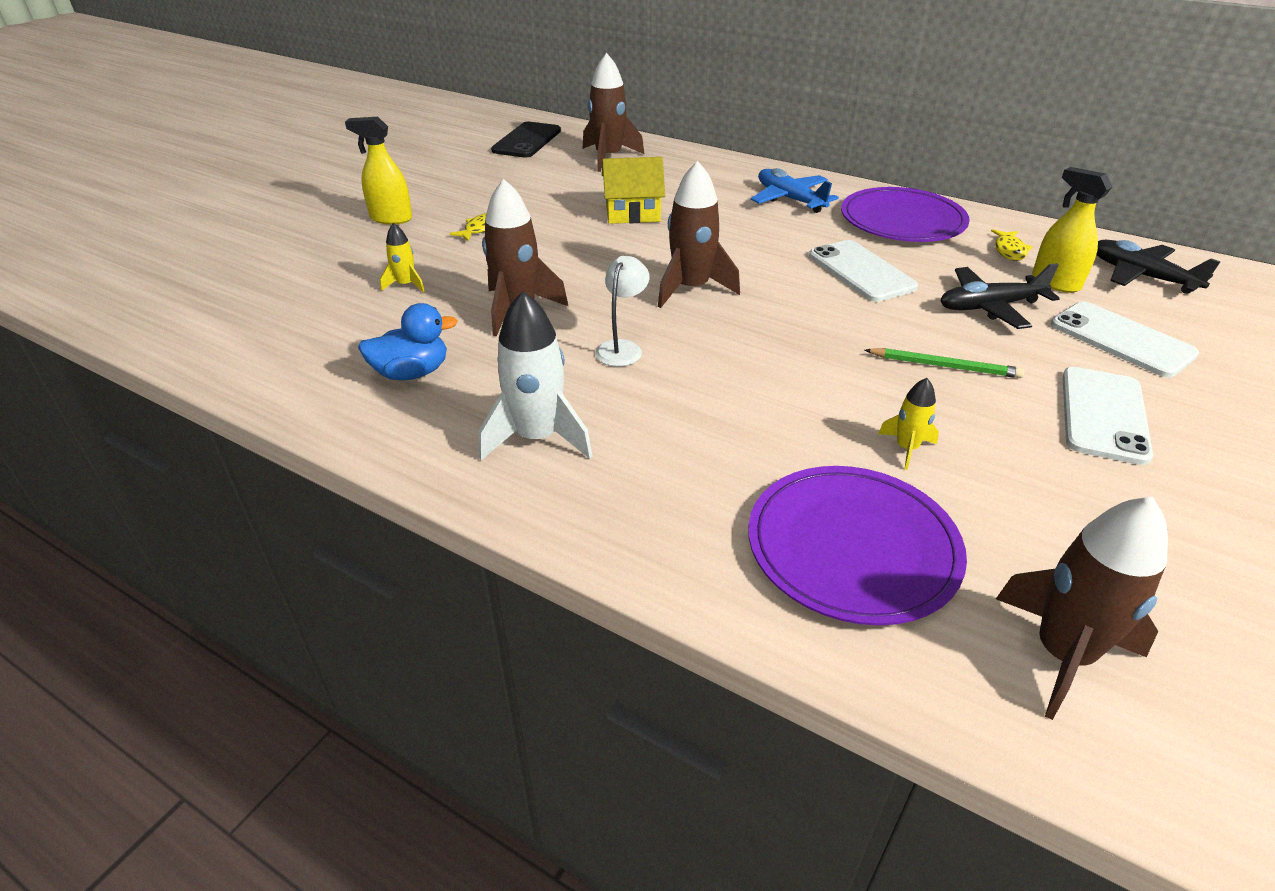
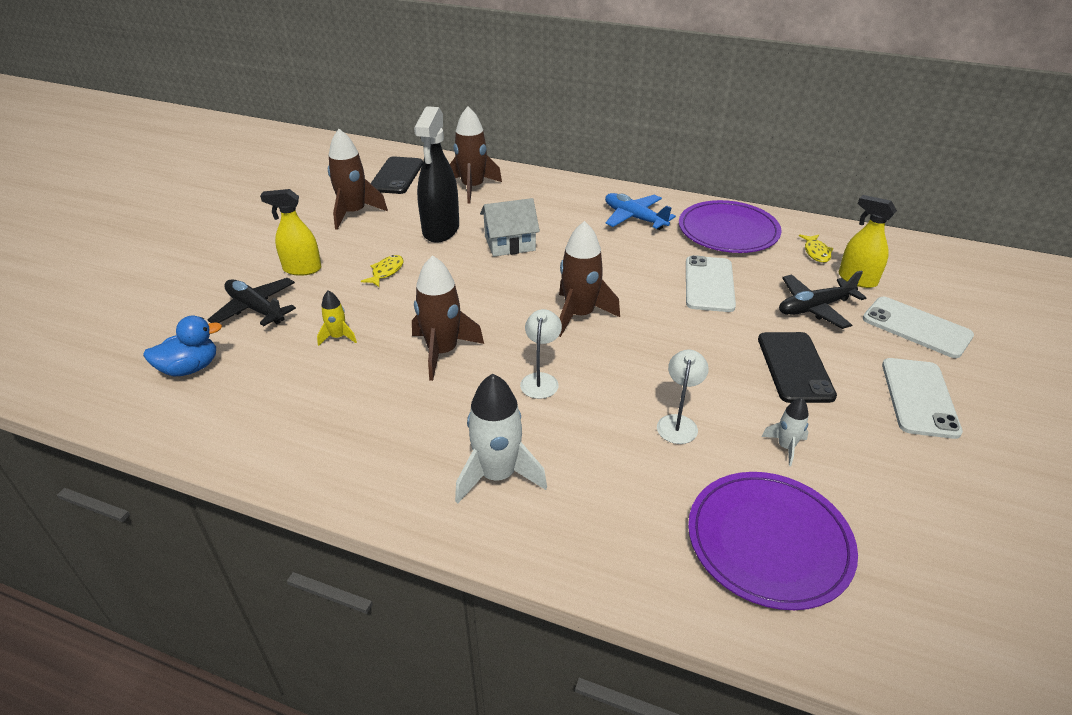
camera: 10 degrees left, 0 degrees up
blue duck [358,303,458,380] -> blue duck moved to [143,316,222,377]
yellow house [602,157,665,224] -> white house [480,198,540,257]
white phone [809,240,918,302] -> white phone turned 45 degrees clockwise [686,255,736,312]
green pencil [865,348,1024,378] -> black phone [758,332,837,403]
yellow rocket [878,378,939,470] -> white rocket [762,398,809,466]
brown rocket [996,496,1168,720] -> brown rocket moved to [328,129,388,230]
black plane [1096,240,1221,294] -> black plane moved to [207,278,296,326]
none -> black spray bottle [414,106,459,242]
none -> white lamp [657,349,709,444]

